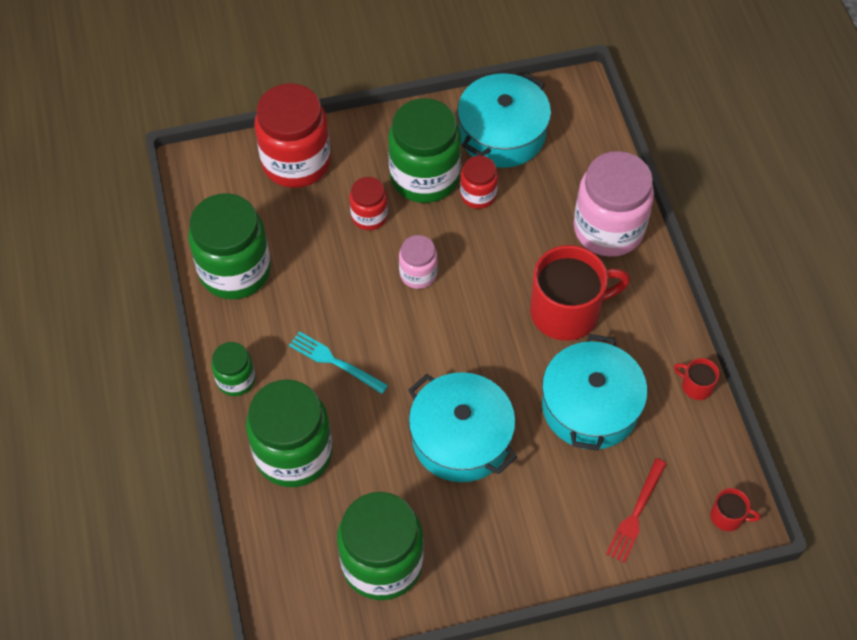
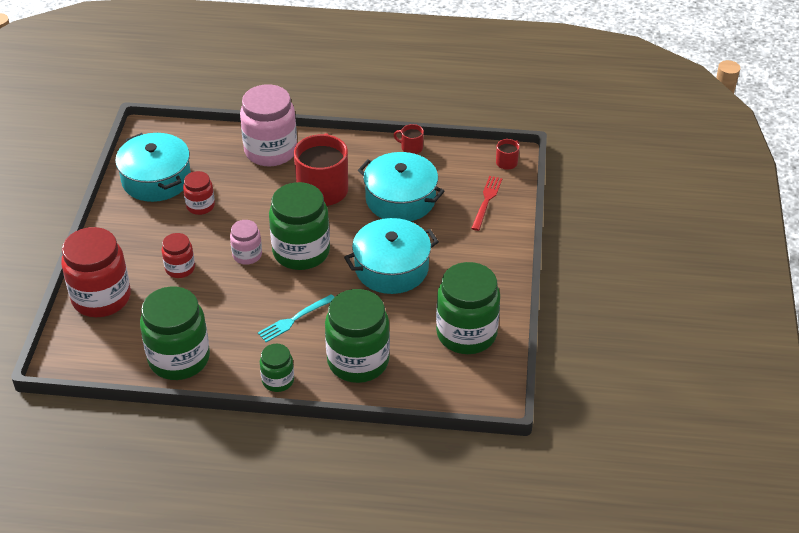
camera: 70 degrees left, 15 degrees down
green jar [388,98,461,203] -> green jar moved to [269,182,330,270]
red fork [606,458,667,563] -> red fork turned 120 degrees counterclockwise [471,176,502,231]
red mug [674,358,719,400] -> red mug turned 60 degrees clockwise [394,124,424,154]

